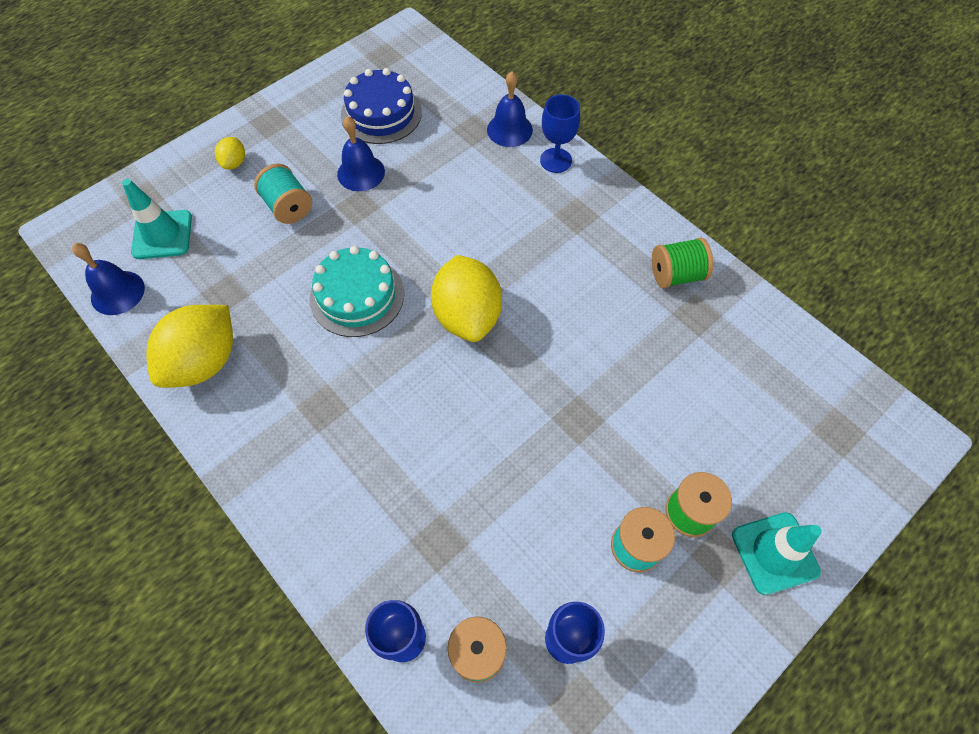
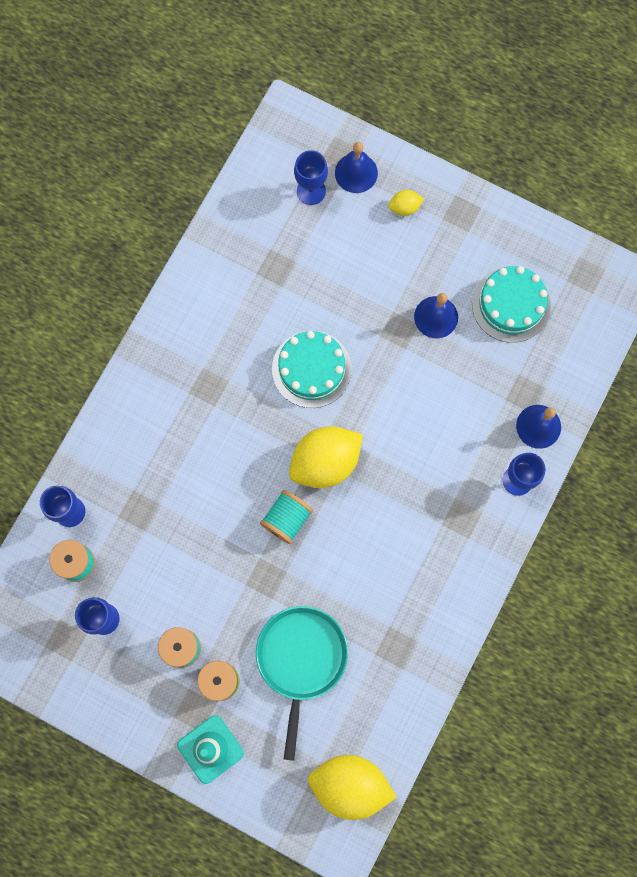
camera: 70 degrees right, 15 degrees up
blue bell [72,243,145,315] -> blue bell moved to [335,142,378,193]
turquoise traffic cone [122,179,192,259] -> blue goblet [294,150,328,205]
yellow lemon [146,305,233,388] -> yellow lemon moved to [308,755,397,820]
turquoise spool [254,164,312,224] -> turquoise spool moved to [260,490,313,544]
blue cake [341,68,422,144] -> turquoise cake [472,266,551,343]
green spool [652,237,713,288] -> none
none -> turquoise pan [256,606,348,761]

